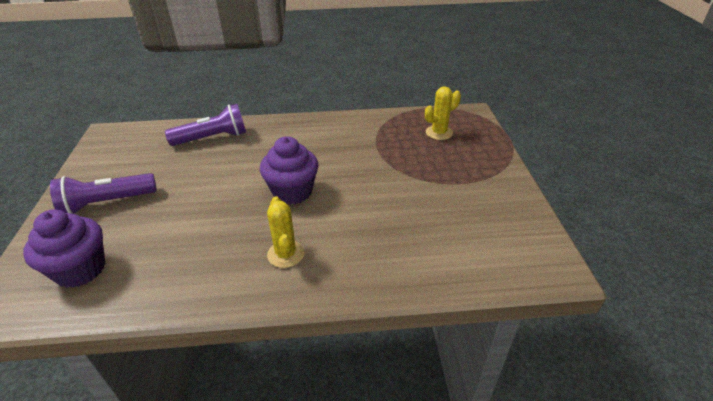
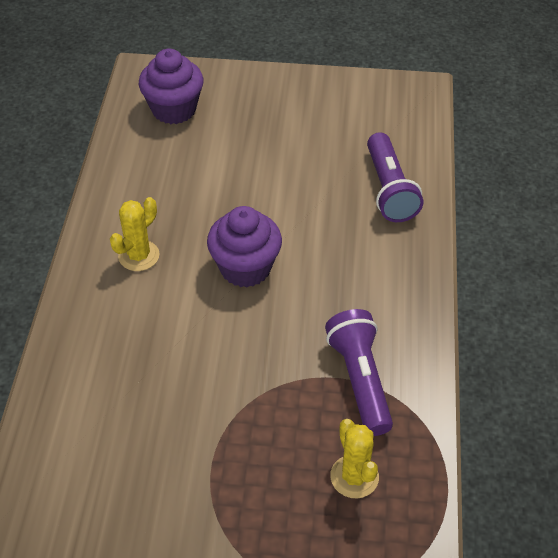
camera: 100 degrees right, 10 degrees up
purple flashlight [50,173,157,214] -> purple flashlight moved to [325,309,393,436]
yellow cactus [267,196,304,268] -> yellow cactus turned 45 degrees counterclockwise [110,197,160,271]

